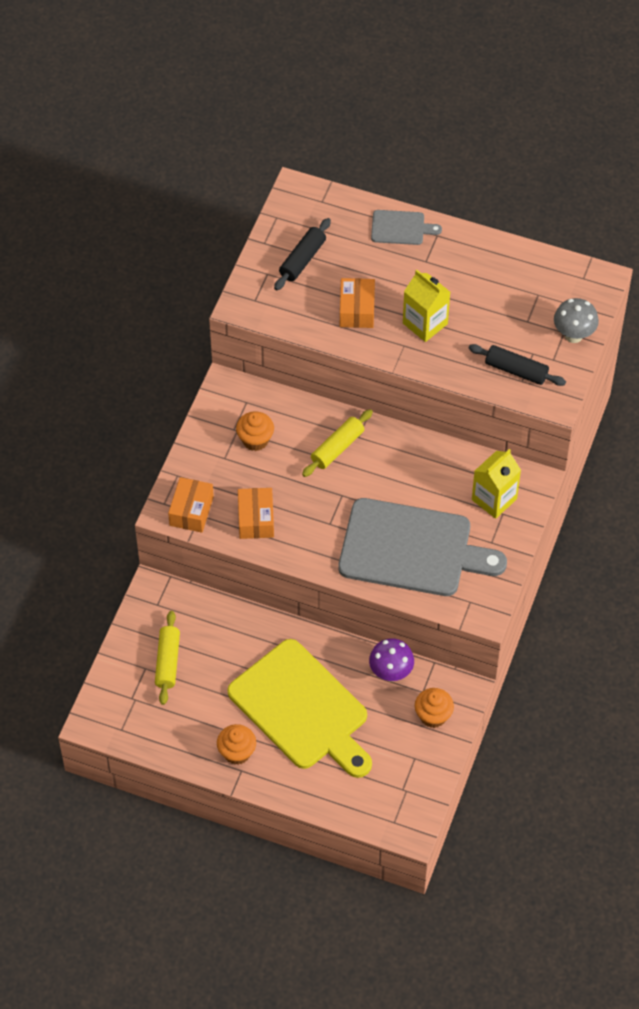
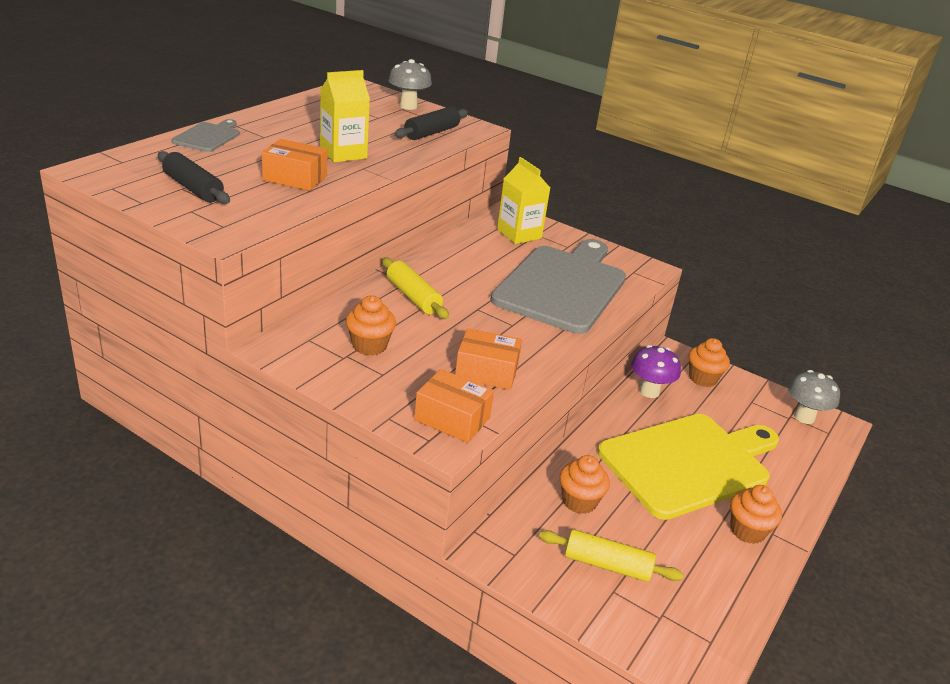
camera: 80 degrees left, 25 degrees down
none -> orange cupcake [559,455,610,514]
none -> grey mushroom [788,370,840,424]

